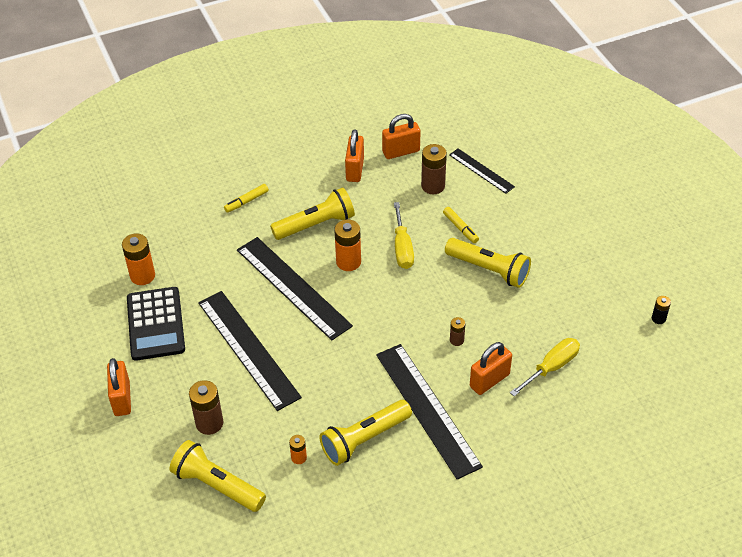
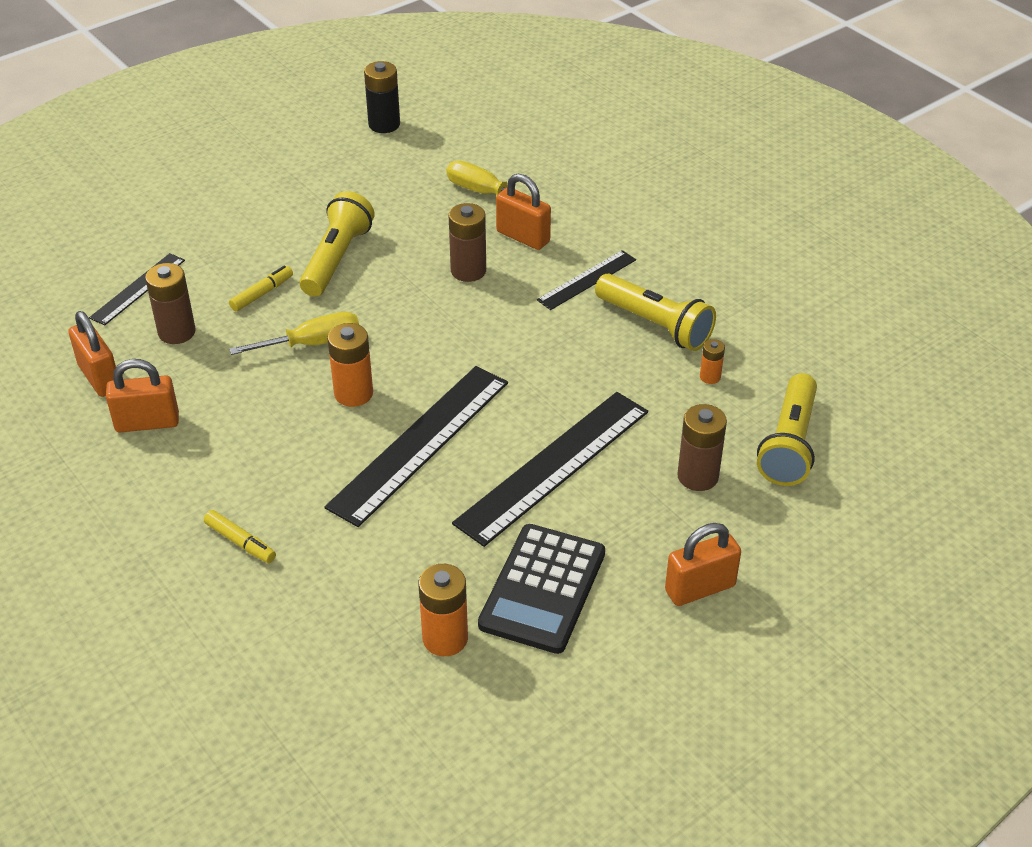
camera: 105 degrees left, 5 degrees down
black calculator [127,287,185,361] -> black calculator turned 135 degrees clockwise [478,524,605,654]
yellow flashlight [270,188,355,240] -> none
black ruler [376,344,483,480] -> black ruler [537,250,636,310], size x0.54
brown battery [450,317,465,346] -> brown battery [449,203,486,282], size x1.83
black battery [652,296,671,324] -> black battery [364,61,400,133], size x1.83

